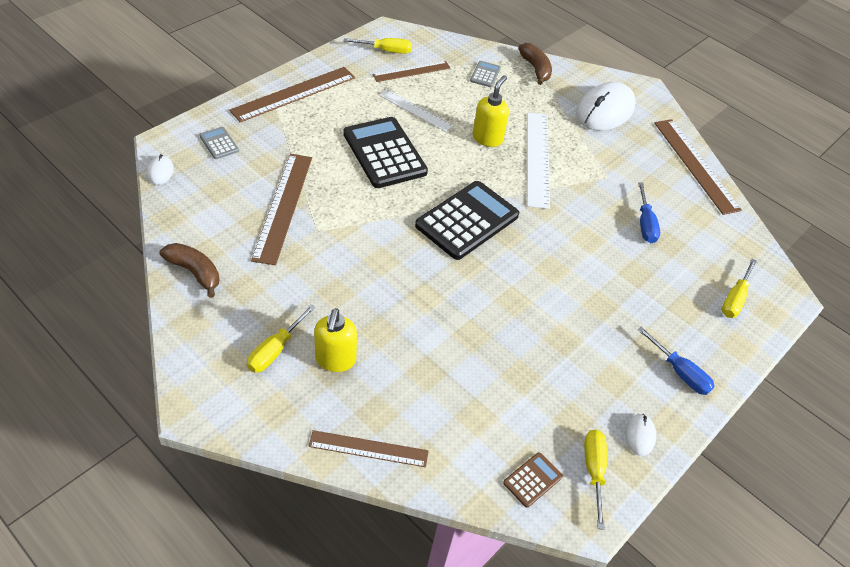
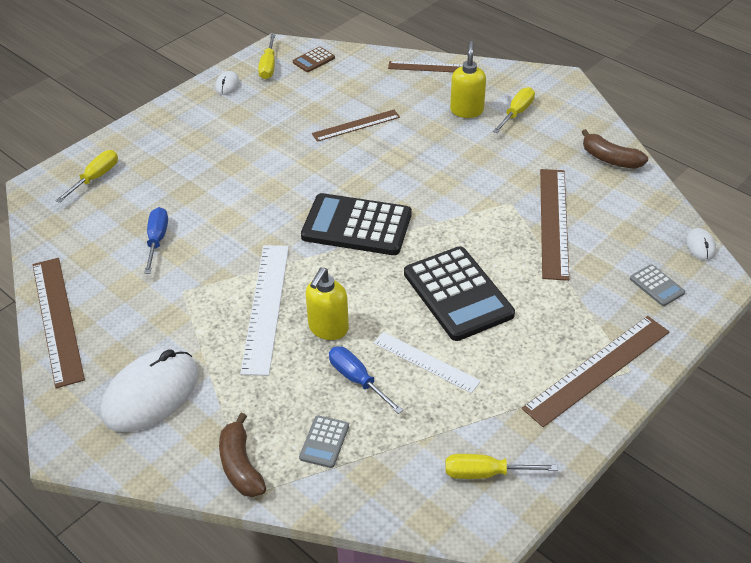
camera: 175 degrees left, 5 degrees down
brown ruler [372,61,450,82] -> brown ruler moved to [312,110,400,142]
black calculator [415,181,519,260] -> black calculator turned 60 degrees clockwise [301,193,412,255]
blue screwdriver [637,327,715,395] -> blue screwdriver moved to [329,346,403,414]

